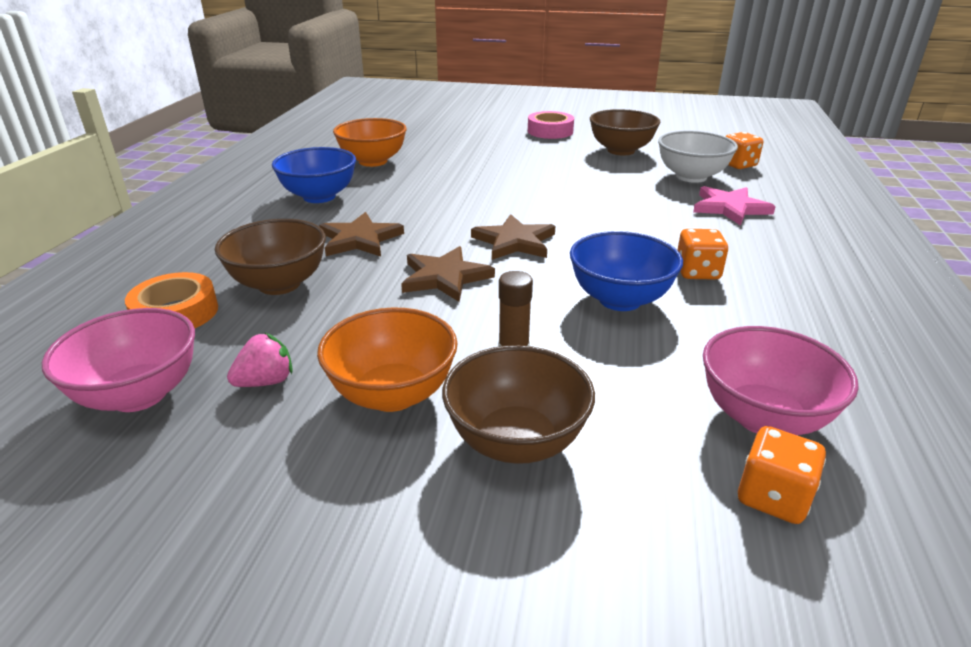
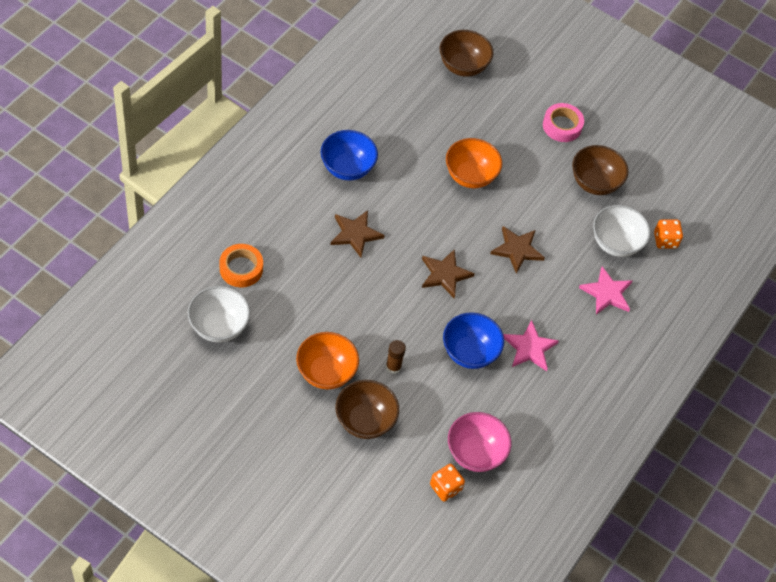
camera: 15 degrees right, 25 degrees up
pink bowl [42,308,195,412] -> white bowl [188,286,250,343]
brown bowl [215,219,326,295] -> brown bowl moved to [440,30,493,77]
pink strawberry [227,332,293,387] -> none
orange bowl [333,118,407,167] -> orange bowl moved to [446,138,502,188]
brown star [401,246,495,302] -> brown star moved to [490,226,545,274]
orange dice [678,229,728,280] -> pink star [503,320,559,371]

